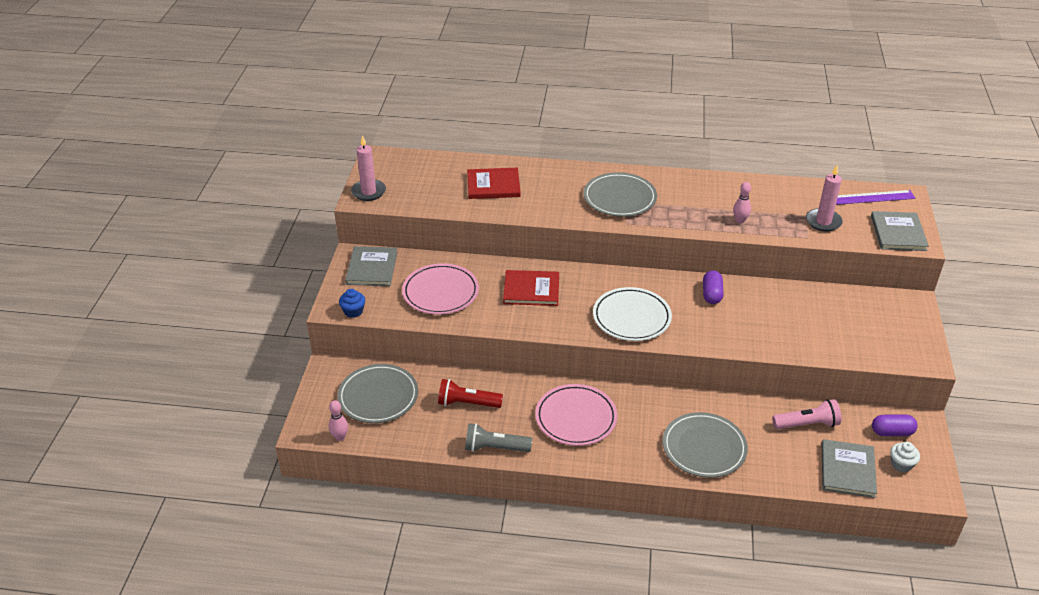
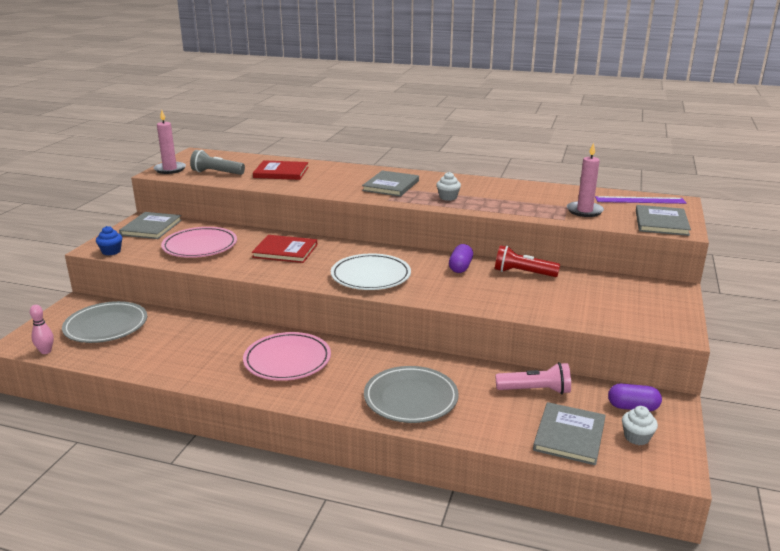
camera: 10 degrees right, 15 degrees down
red flashlight [438,379,503,408] -> red flashlight moved to [495,245,560,277]
grey flashlight [465,423,532,452] -> grey flashlight moved to [190,150,245,175]
grey plate [584,172,657,217] -> grey book [362,171,419,197]
pink bowling pin [733,182,751,224] -> none
none -> white cupcake [436,172,461,201]

